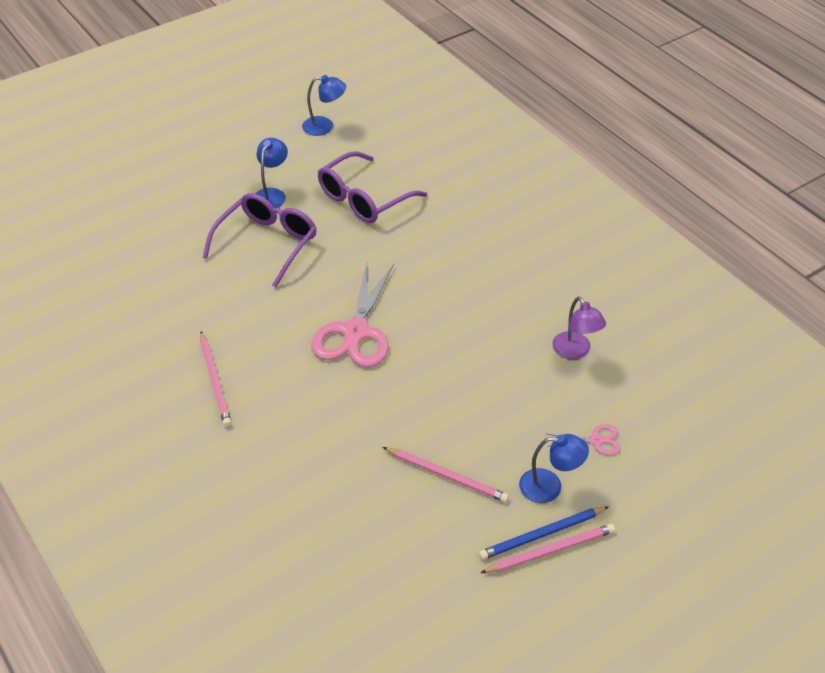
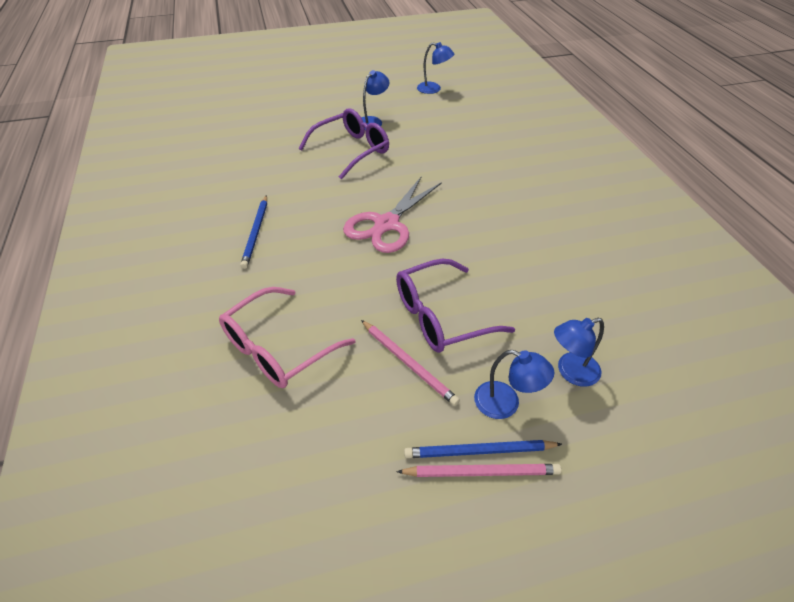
camera: 20 degrees right, 0 degrees up
pink pencil [200,331,232,427] -> blue pencil [240,195,267,269]
purple glasses [318,151,427,223] -> purple glasses moved to [396,258,515,353]
pink scissors [547,424,621,455] -> blue lamp [554,318,604,387]
purple lamp [552,297,606,360] -> none
none -> pink glasses [219,287,355,388]

